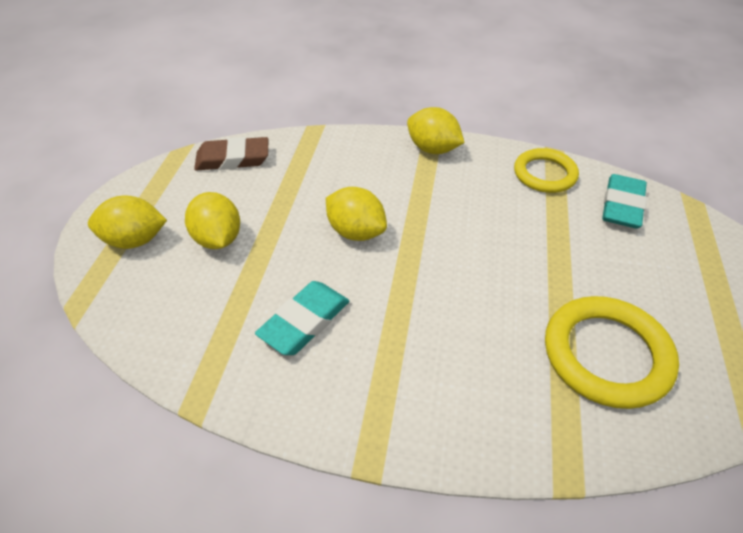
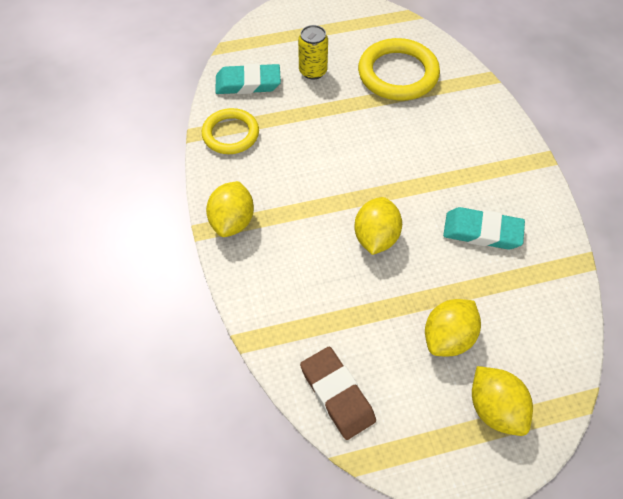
camera: 115 degrees left, 10 degrees up
none -> yellow can [298,25,328,80]

